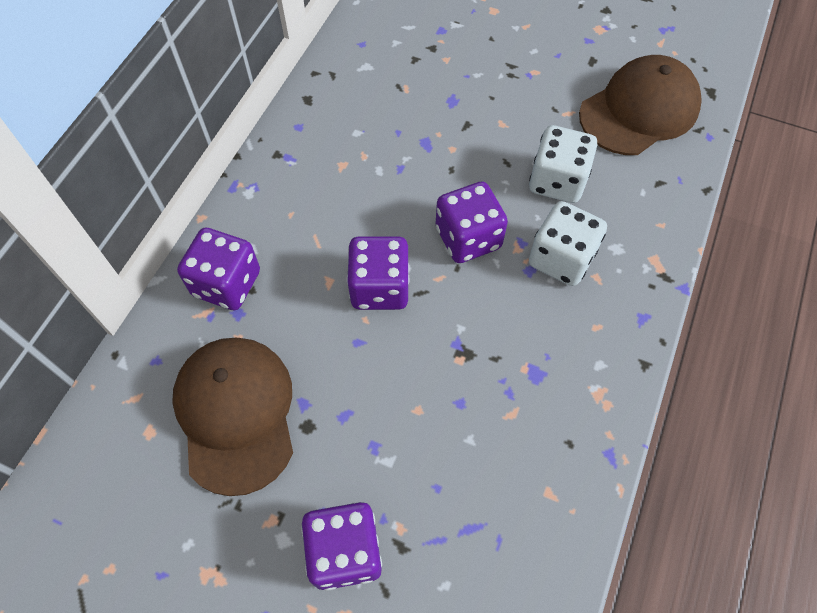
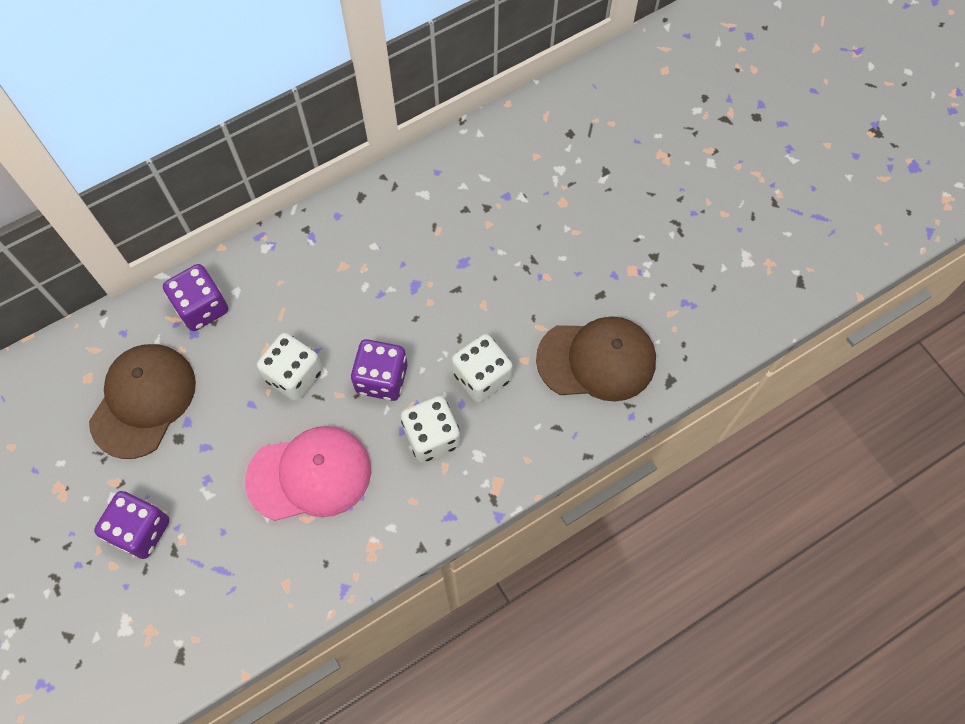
camera: 35 degrees right, 5 degrees up
purple dice [347,236,410,310] -> white dice [257,333,323,401]
none -> pink cap [245,426,371,521]

